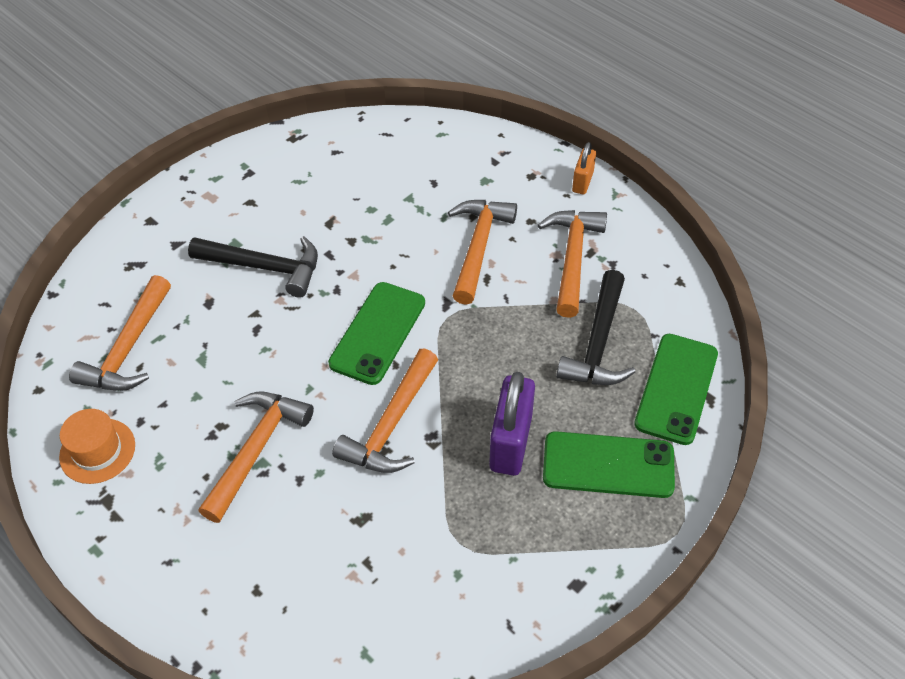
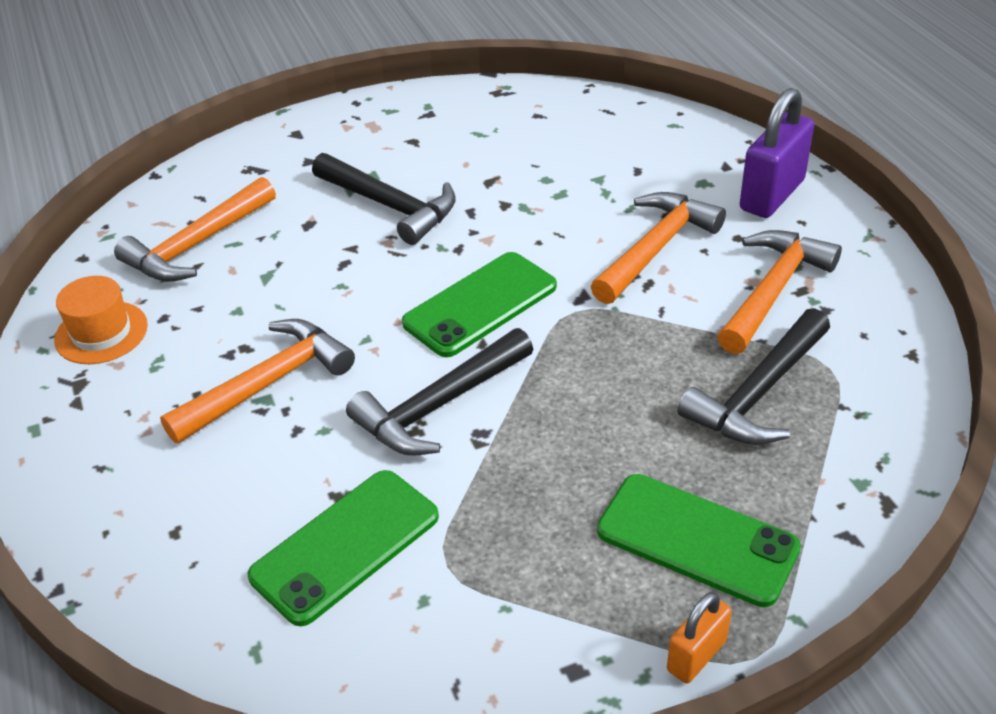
camera: 25 degrees right, 10 degrees down
orange hammer [332,348,438,473] -> black hammer [346,328,533,456]
purple padlock [489,372,535,476] -> purple padlock moved to [740,88,814,218]
orange padlock [572,142,596,194] -> orange padlock moved to [667,592,732,684]
green phone [634,334,718,445] -> green phone moved to [248,470,439,626]

